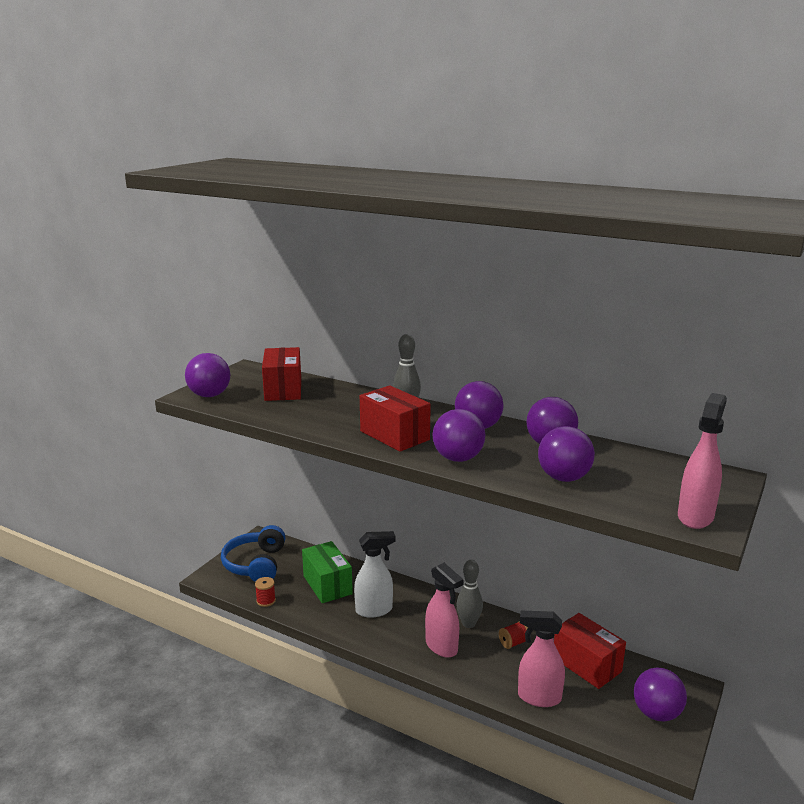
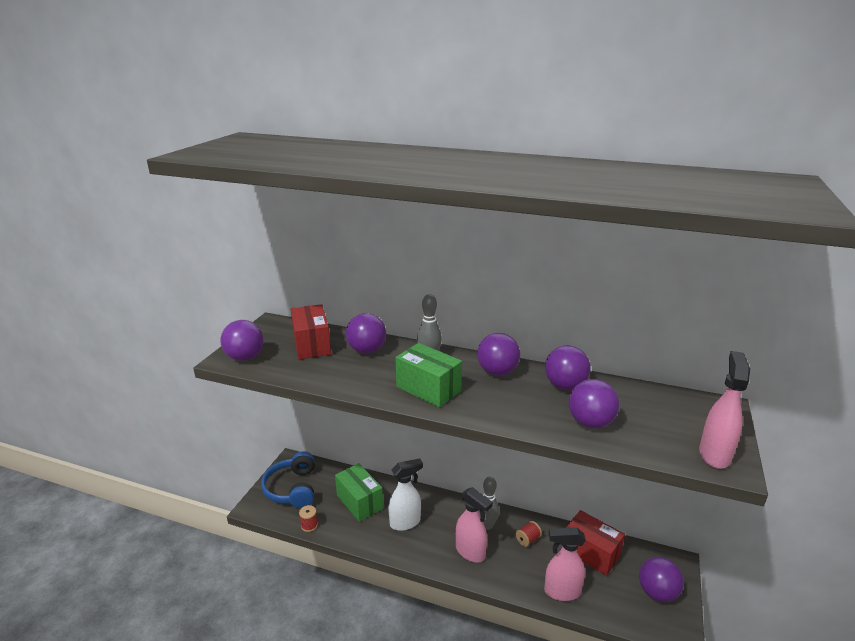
camera: 10 degrees left, 5 degrees up
red box [360,385,431,452] -> green box [396,343,462,407]
purple ball [433,409,486,462] -> purple ball moved to [346,313,386,354]

